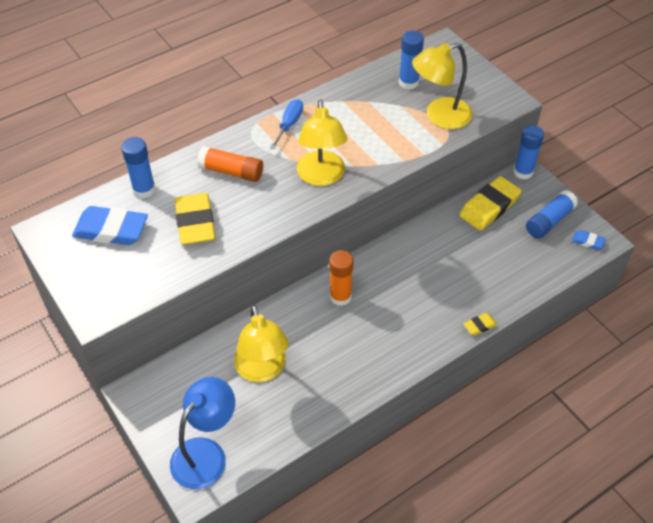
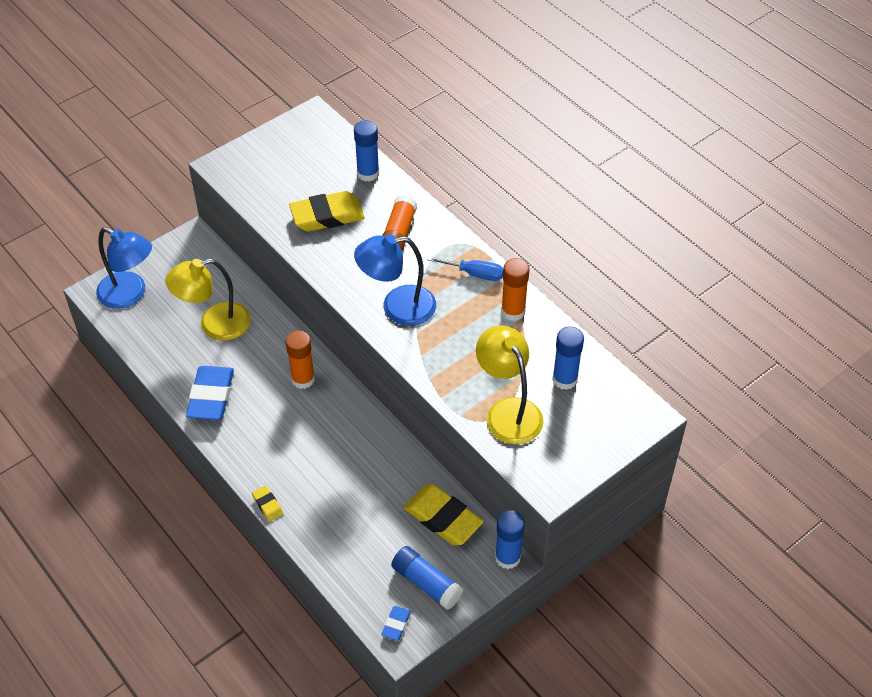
camera: 85 degrees right, 0 degrees up
blue eraser [72,206,148,245] -> blue eraser moved to [186,366,234,420]
yellow lamp [297,99,347,186] -> blue lamp [354,234,436,326]
none -> orange glue stick [501,258,529,321]

